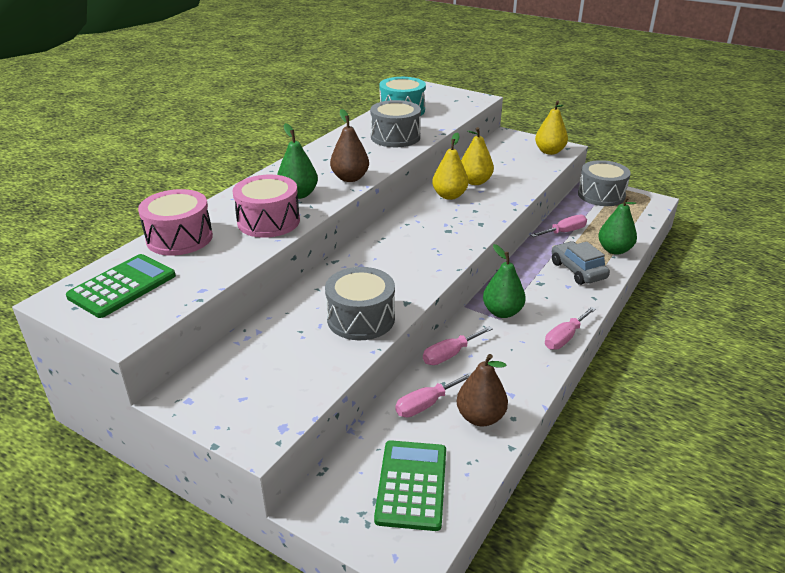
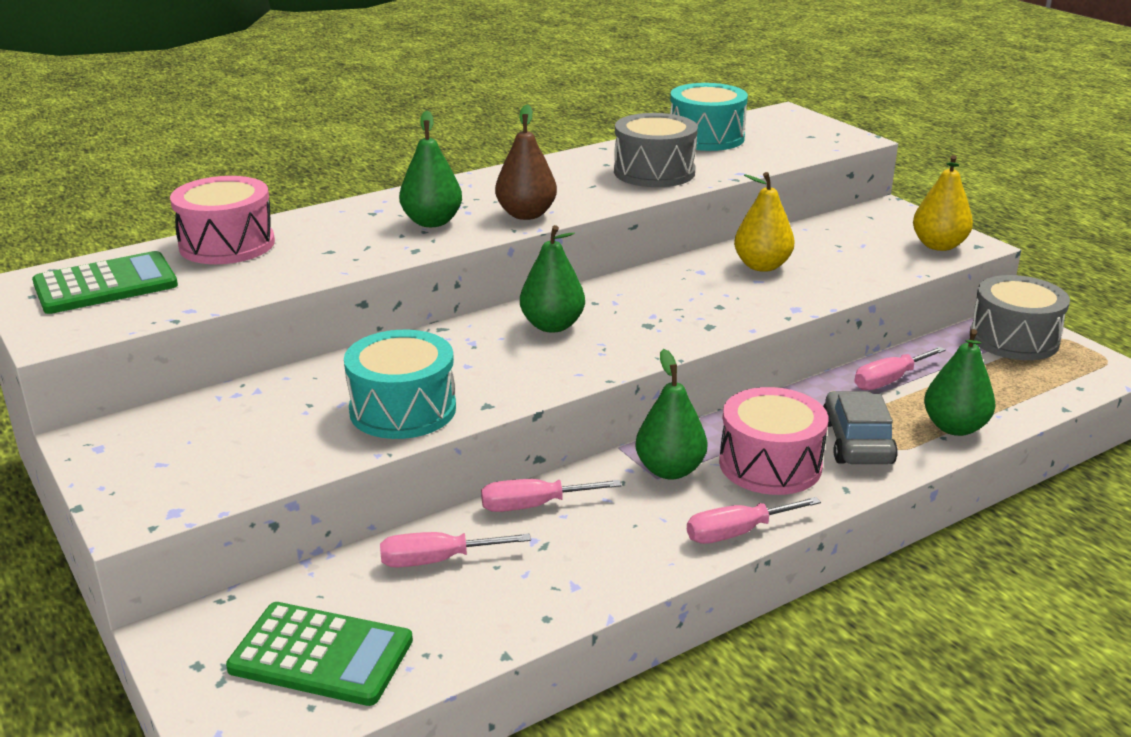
camera: 25 degrees right, 5 degrees down
pink drum [232,175,300,238] -> pink drum moved to [719,387,828,495]
grey drum [325,267,395,340] -> turquoise drum [344,330,456,439]
green calculator [374,440,446,531] -> green calculator turned 75 degrees clockwise [226,602,413,706]
yellow pear [432,132,469,200] -> none
brown pear [457,354,508,426] -> none
pink screwdriver [531,215,587,237] -> pink screwdriver turned 150 degrees clockwise [854,347,946,390]
none -> green pear [520,225,585,333]

